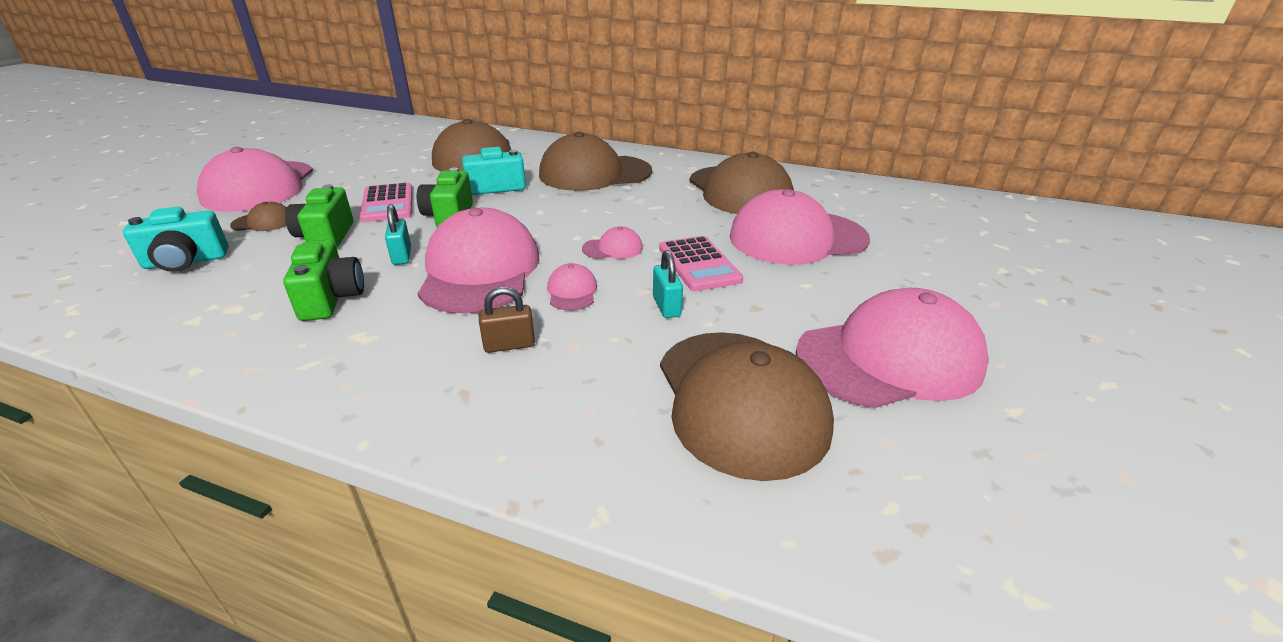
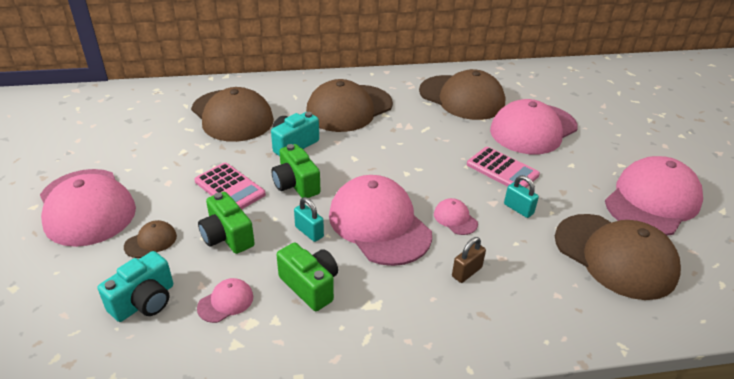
camera: 30 degrees left, 5 degrees up
pink cap [582,226,643,259] -> pink cap moved to [197,278,253,323]

